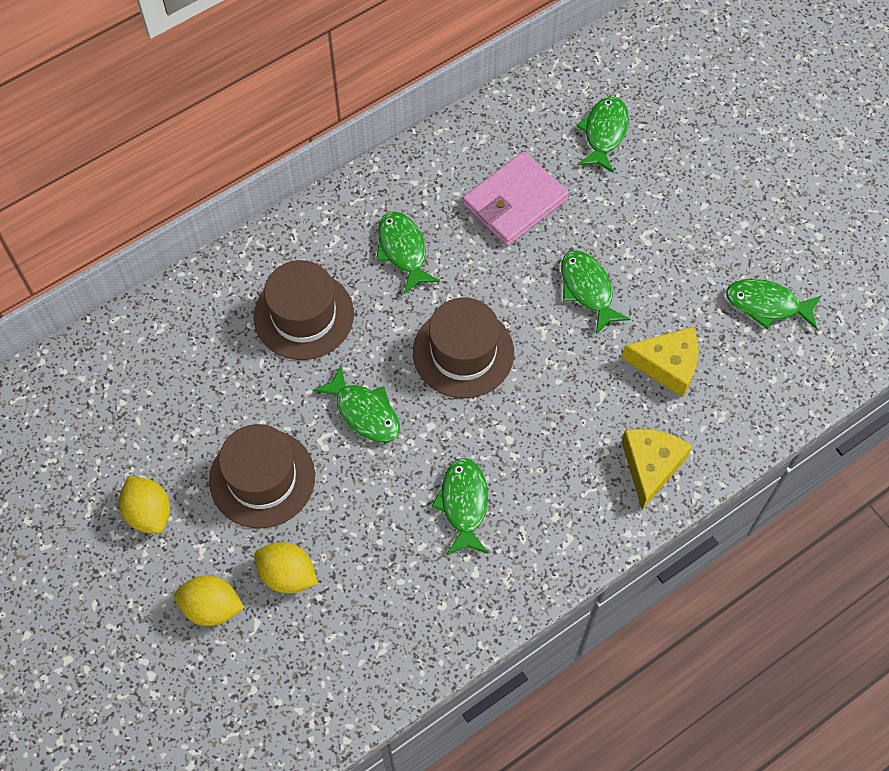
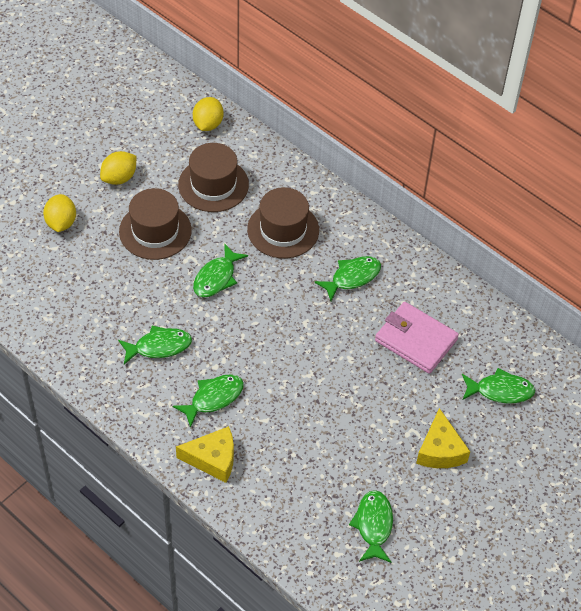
camera: 75 degrees right, 10 degrees down
yellow lemon [254,542,318,593] -> yellow lemon moved to [193,97,224,131]
brown hat [413,298,514,398] -> brown hat moved to [178,143,249,212]
green fish [561,250,630,334] -> green fish moved to [173,374,244,428]
yellow cheese [622,327,699,398] -> yellow cheese moved to [416,408,470,468]

